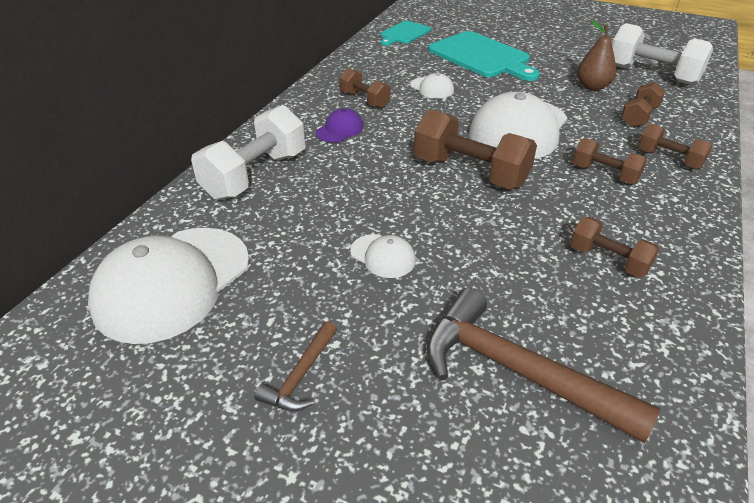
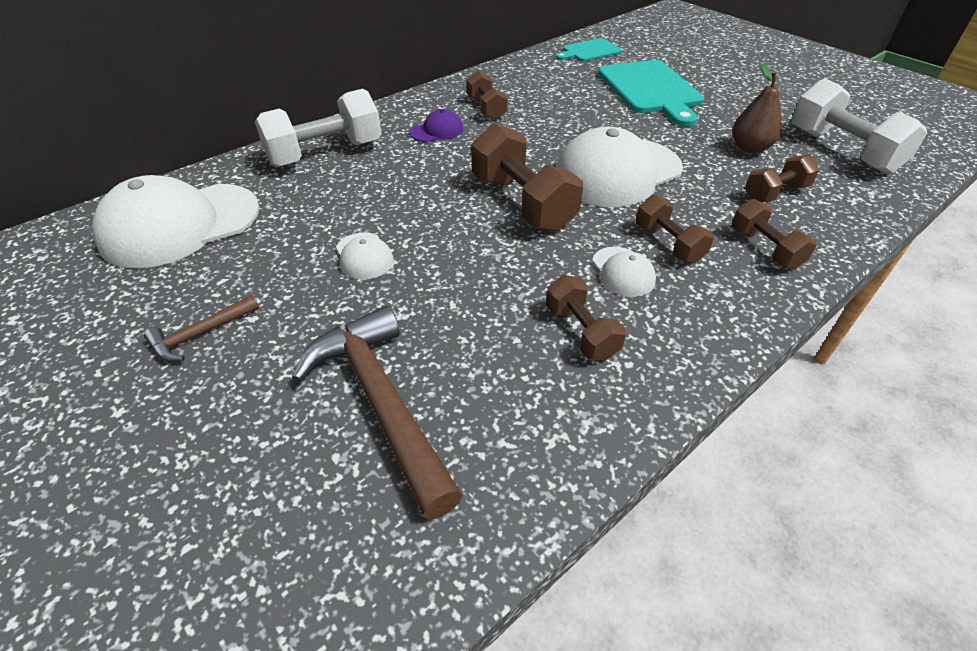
camera: 25 degrees right, 5 degrees up
white cap [410,73,454,99] -> white cap moved to [592,247,656,297]

